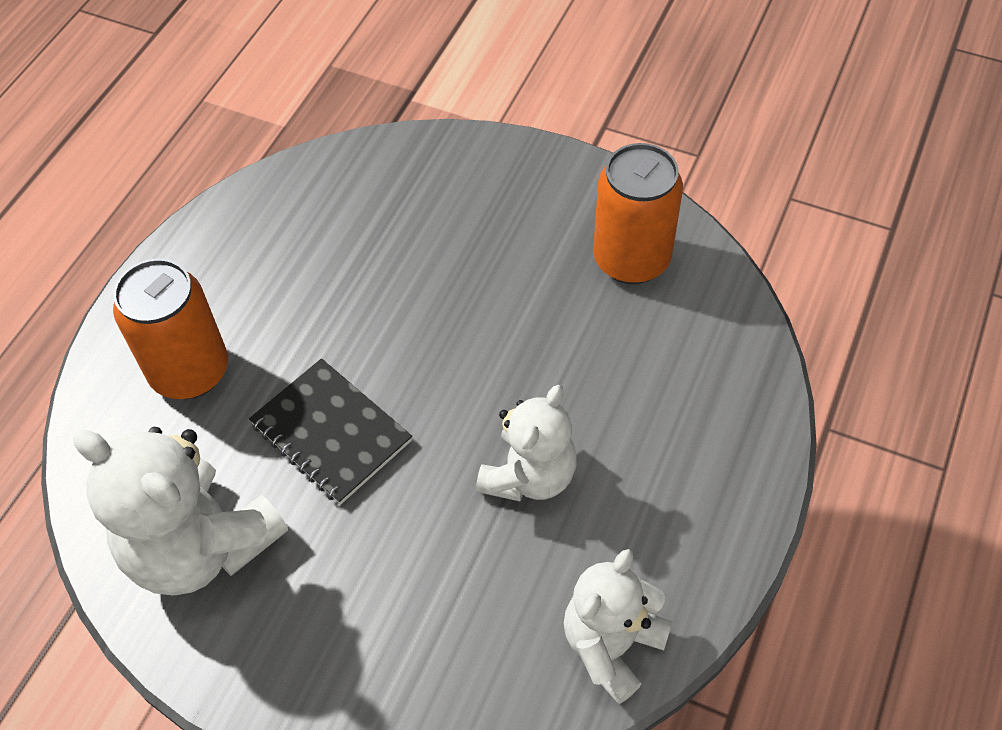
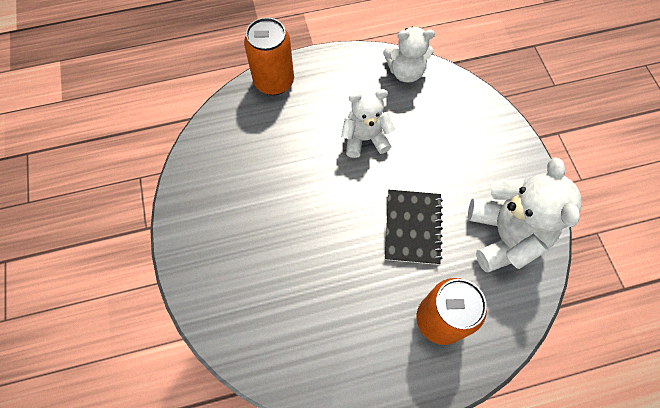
camera: 130 degrees left, 10 degrees up
orange can [593,143,683,284] -> orange can moved to [244,17,294,95]

